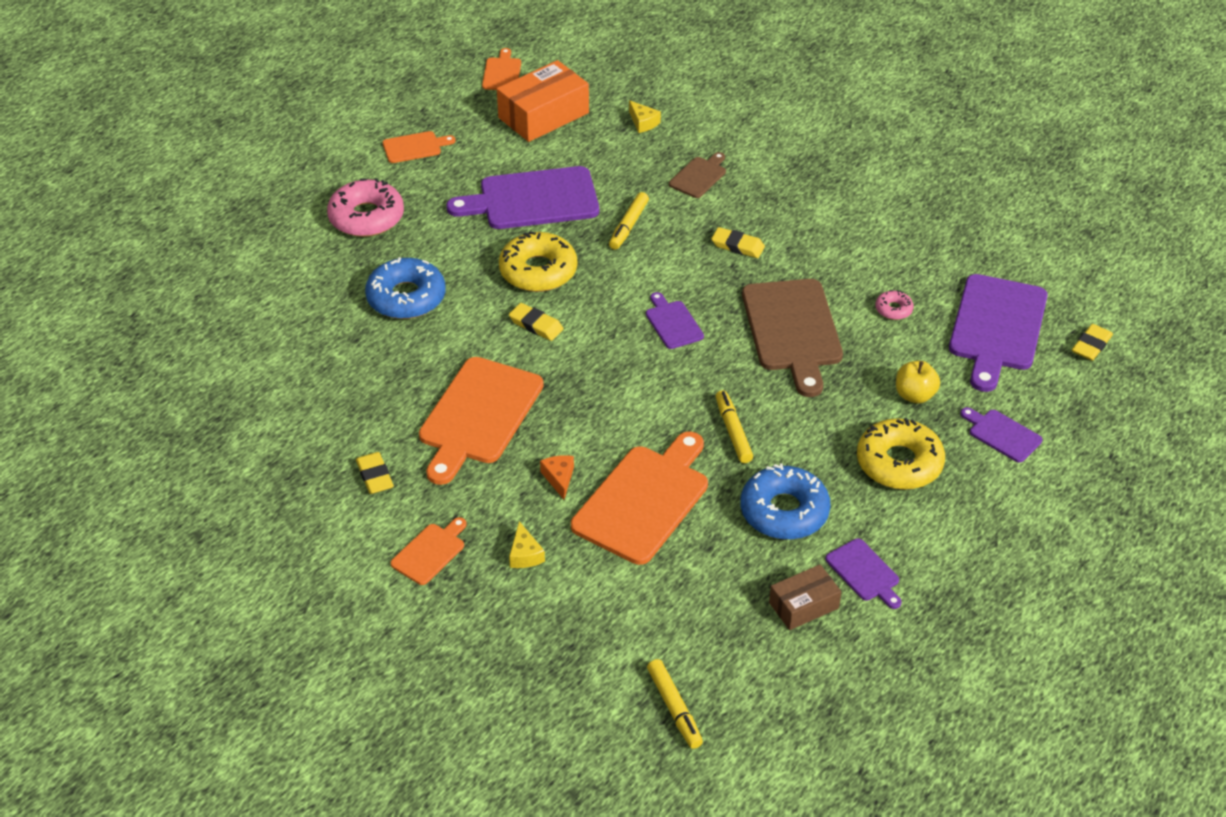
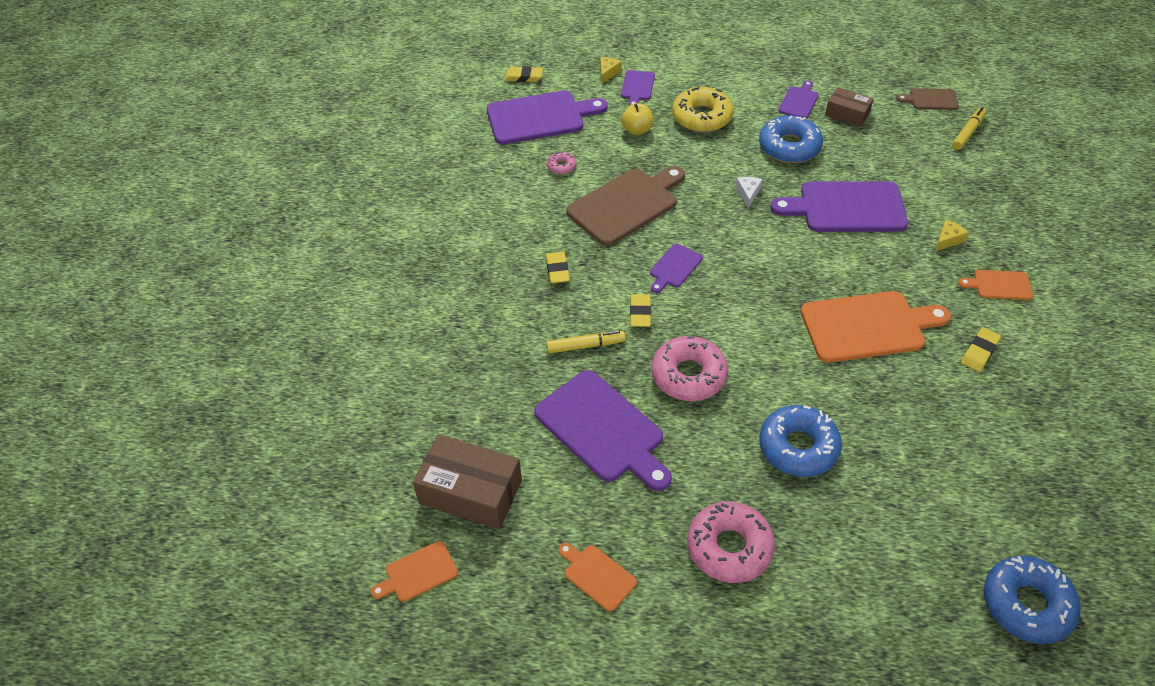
camera: 120 degrees left, 5 degrees up
orange box [497,60,589,142] -> brown box [413,434,522,529]
yellow donut [499,231,577,292] -> pink donut [652,336,728,401]
yellow eraser [509,303,564,341] -> yellow eraser moved to [630,294,651,327]
orange cheese [540,455,574,499] -> none
orange cutting board [571,432,708,565] -> purple cutting board [770,181,908,232]
yellow cheese [629,100,661,133] -> yellow cheese moved to [600,57,621,84]
brown cutting board [669,152,726,198] -> brown cutting board moved to [897,88,959,110]
yellow marker [716,390,753,463] -> white cheese [736,177,762,208]
none -> blue donut [984,556,1081,644]

